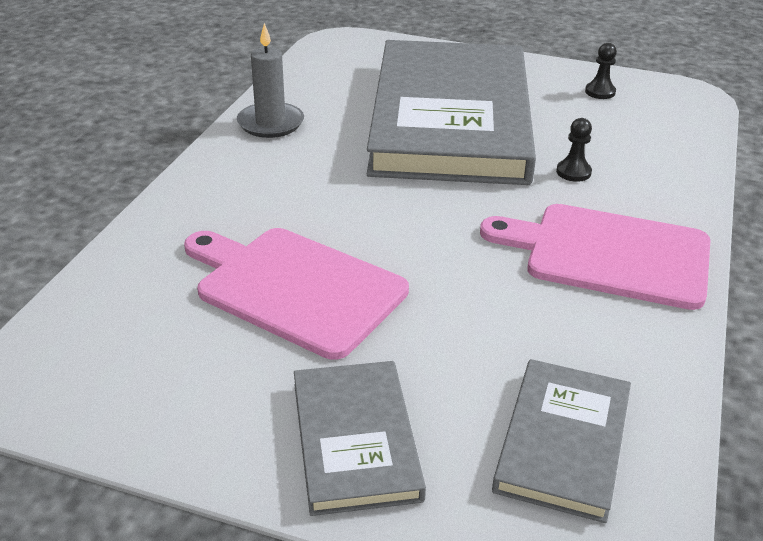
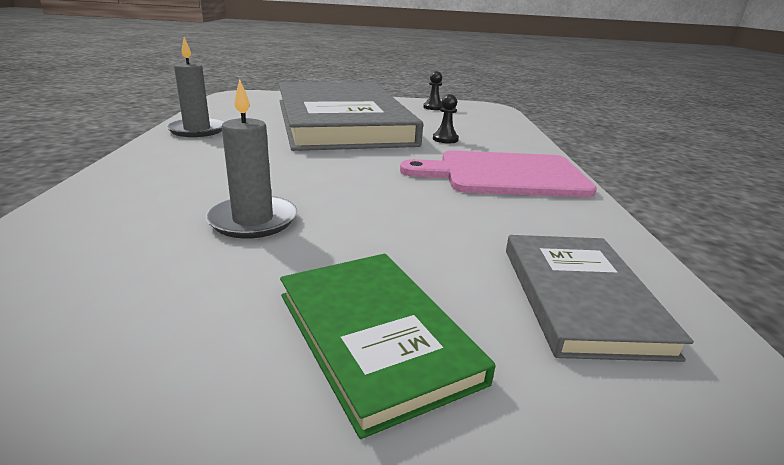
camera: 20 degrees left, 10 degrees down
pink cutting board [184,228,409,360] -> grey candle [206,79,297,239]
grey book [294,361,426,516] -> green book [280,254,495,439]

